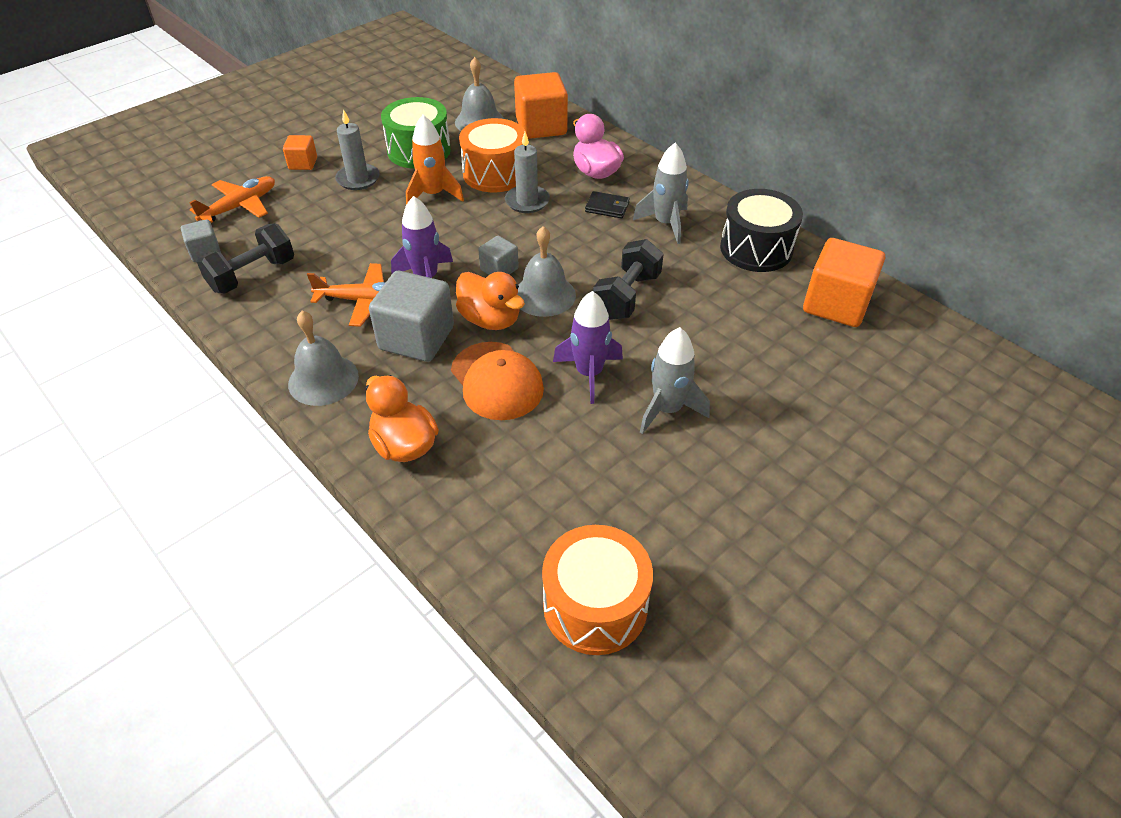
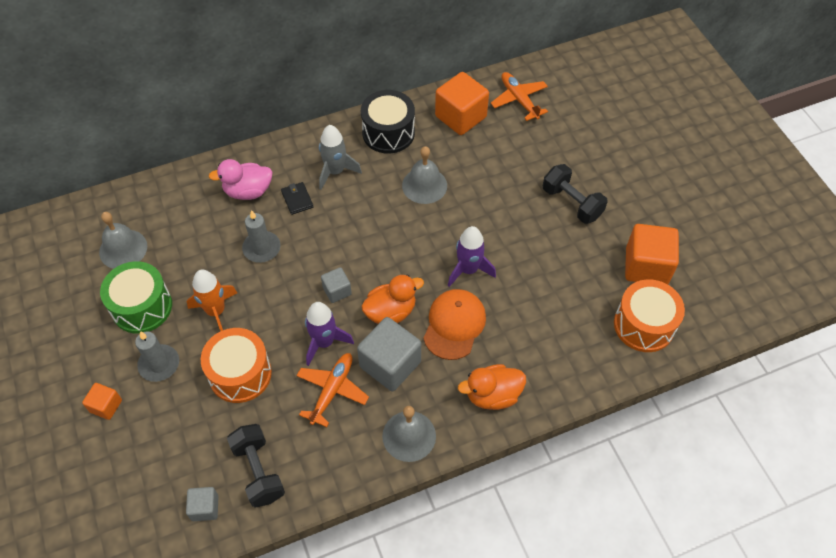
camera: 70 degrees left, 10 degrees up
orange plane [189,176,275,223] -> orange plane moved to [491,72,548,121]
orange cap [451,342,544,420] -> orange cap turned 60 degrees counterclockwise [423,289,486,360]
orange drum [459,118,527,193] -> orange drum moved to [201,328,272,403]
orange cube [514,72,568,139] -> orange cube moved to [625,224,679,284]
grey bell [518,226,576,317] -> grey bell moved to [402,146,447,204]
black wallet [585,191,630,218] -> black wallet turned 60 degrees counterclockwise [281,182,314,215]
black dumbbell [593,239,664,320] -> black dumbbell moved to [543,164,608,224]
grey rocket [640,327,710,434] -> none

